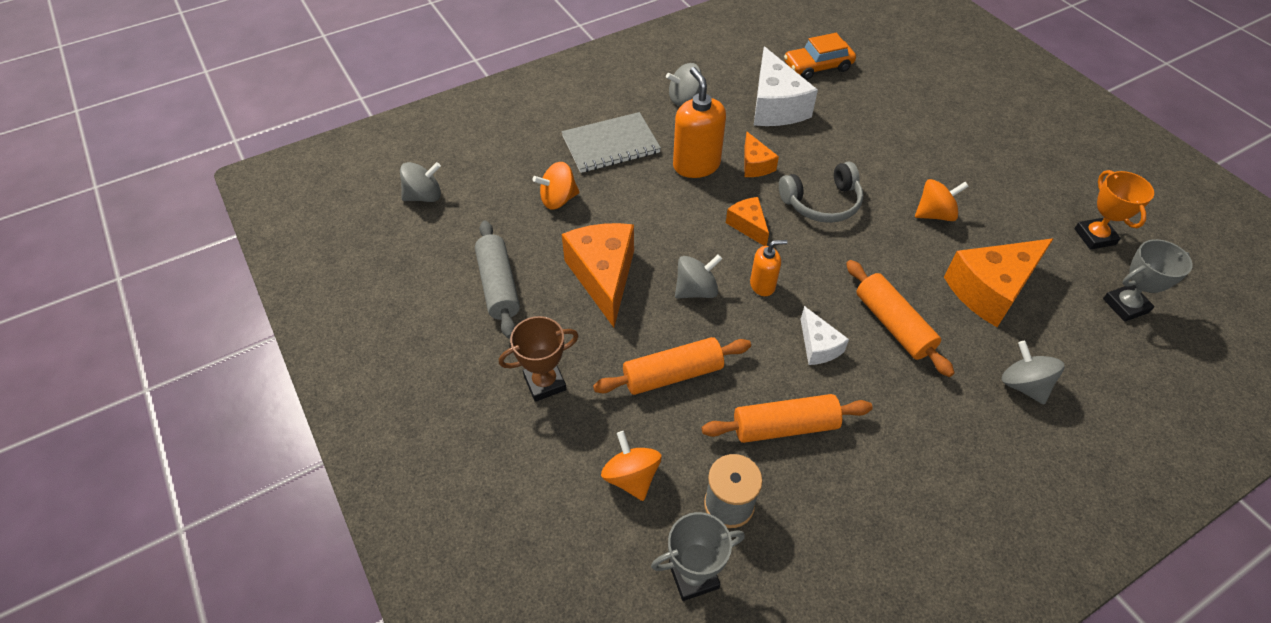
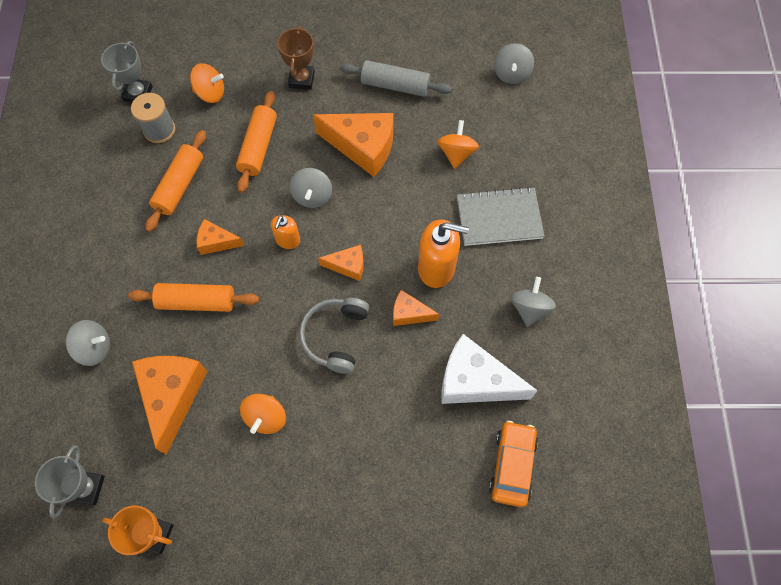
camera: 120 degrees right, 15 degrees up
grey notebook [562,112,661,173] -> grey notebook turned 75 degrees clockwise [457,187,545,246]
white cheese [801,306,849,365] -> orange cheese [196,219,244,255]

